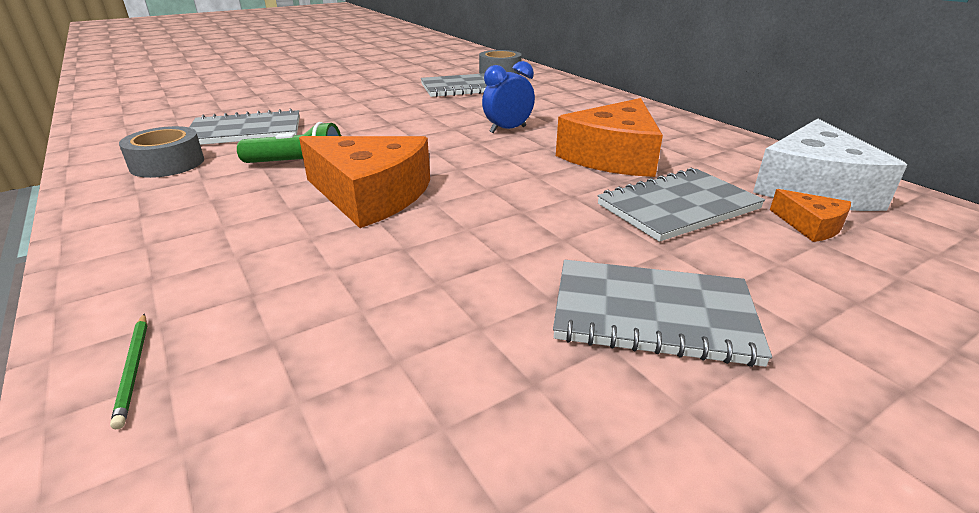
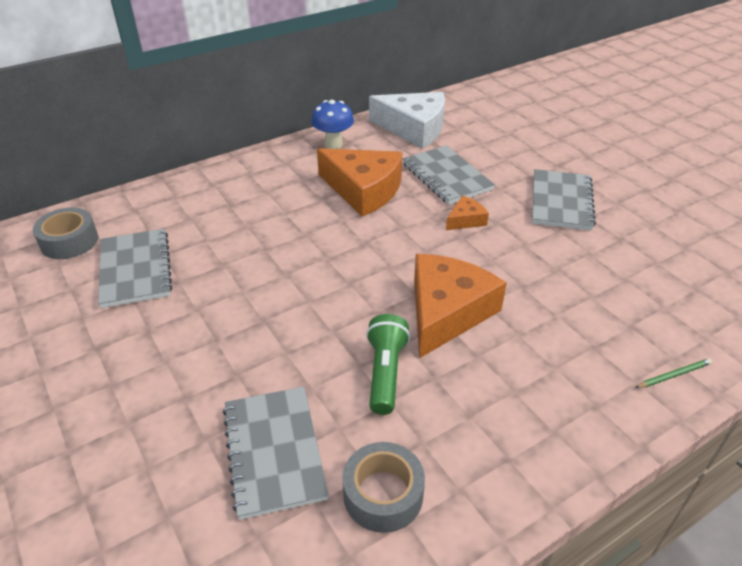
camera: 90 degrees left, 10 degrees up
blue clock [482,61,535,133] -> none
orange cheese [770,189,851,242] -> orange cheese moved to [446,196,489,230]
none -> blue mushroom [311,100,354,149]

